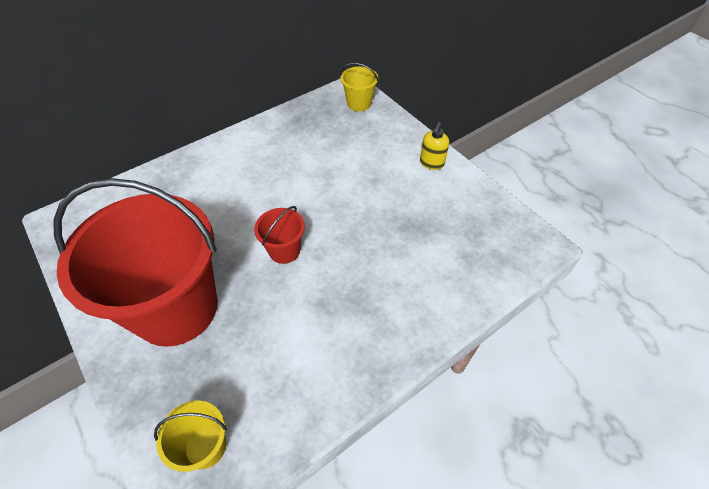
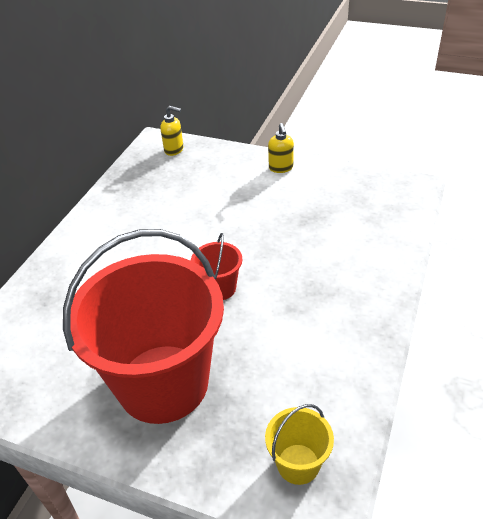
camera: 30 degrees left, 10 degrees down
yellow bucket [340,63,379,111] -> yellow soap dispenser [160,105,184,156]

